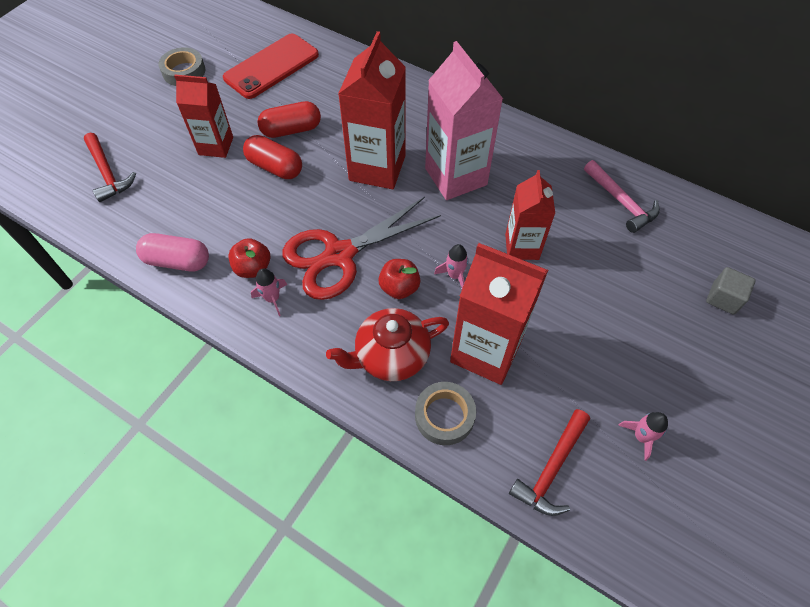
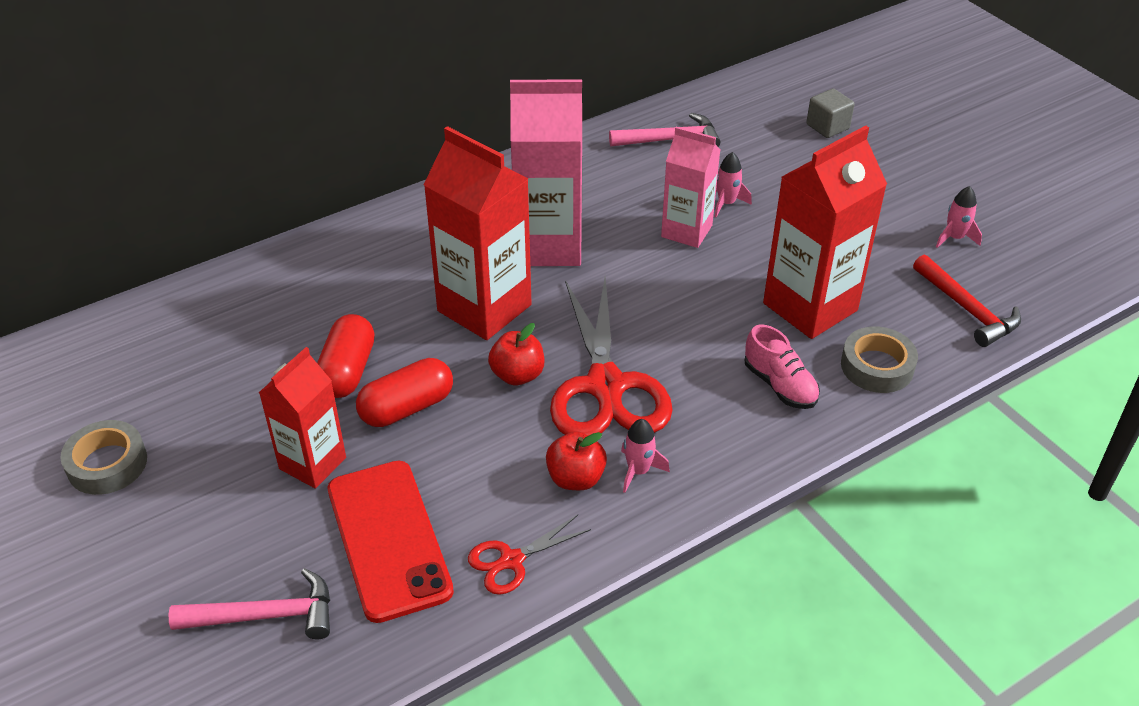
camera: 65 degrees left, 15 degrees down
red hammer [84,133,136,202] -> pink hammer [169,568,330,639]
pink capsule [136,233,209,272] -> red scissors [468,515,591,595]
red phone [223,34,319,99] -> red phone moved to [328,461,454,623]
red teapot [326,308,449,381] -> pink shoe [745,325,820,409]
red apple [378,259,420,299] -> red apple moved to [488,323,544,385]
pink rocket [434,244,468,288] -> pink rocket moved to [715,152,752,217]
red carton [505,170,555,260] -> pink carton [661,127,721,248]

